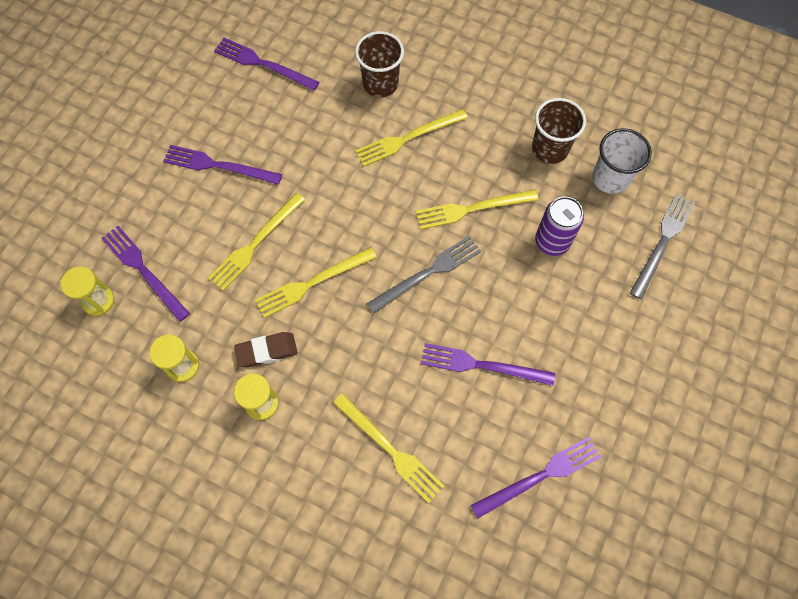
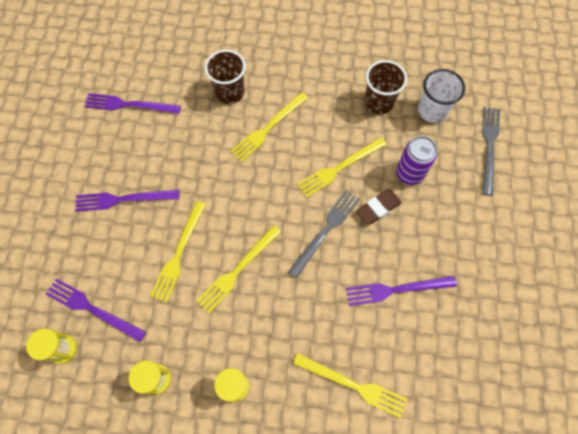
camera: 20 degrees left, 0 degrees up
brown eraser [234,332,298,367] -> brown eraser moved to [357,189,402,225]
purple fork [471,437,601,518] -> none

